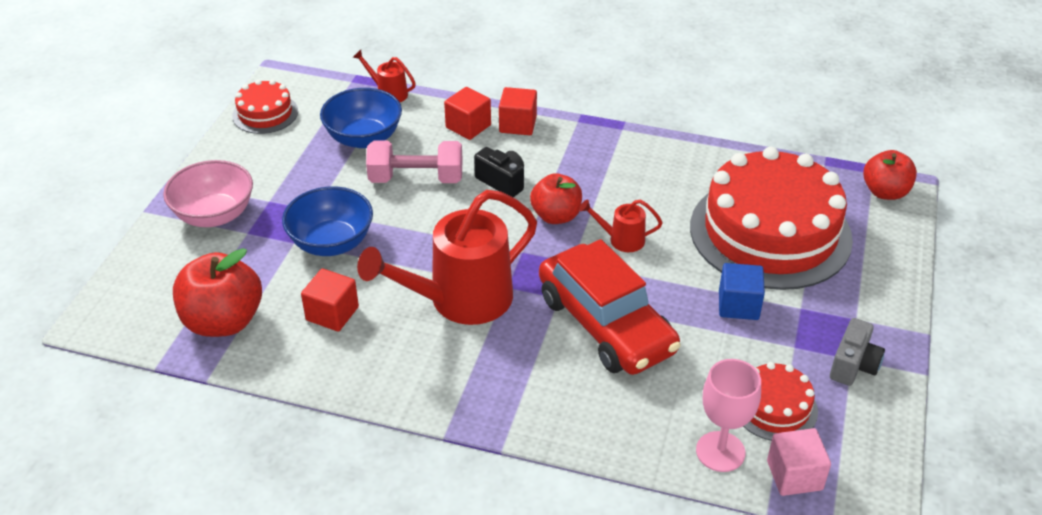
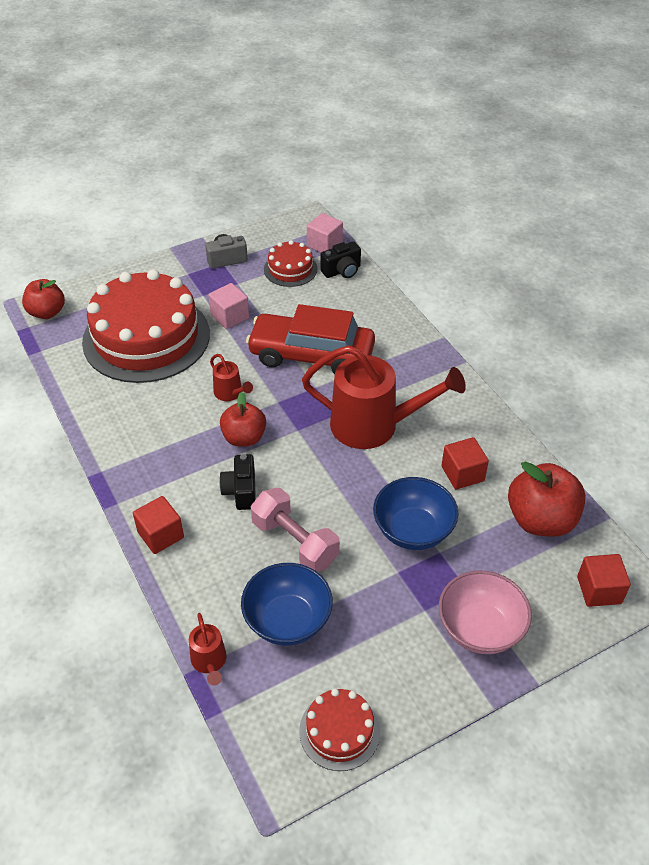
camera: 135 degrees left, 5 degrees up
red cube [444,87,491,140] -> red cube moved to [577,554,631,607]
red car [539,239,681,375] -> red car turned 90 degrees counterclockwise [246,304,375,375]
pink goblet [696,359,761,472] -> black camera [320,241,361,278]
blue cube [719,263,765,320] -> pink cube [208,283,249,329]

